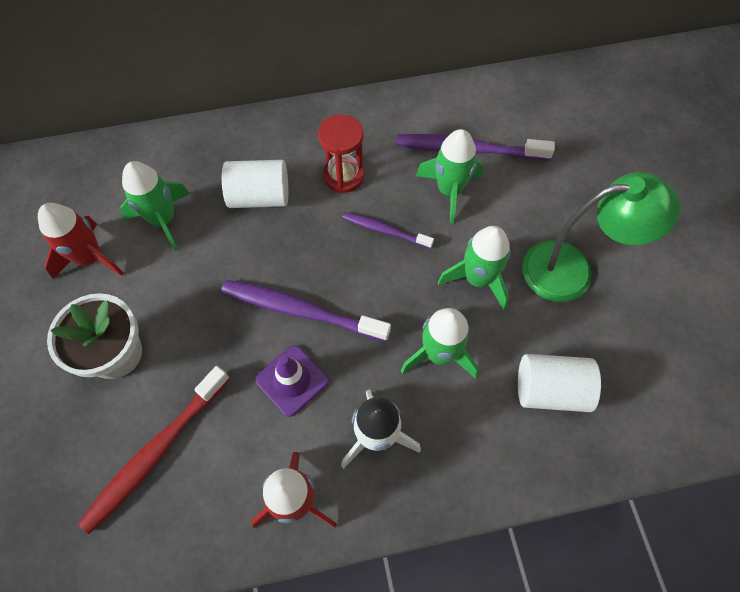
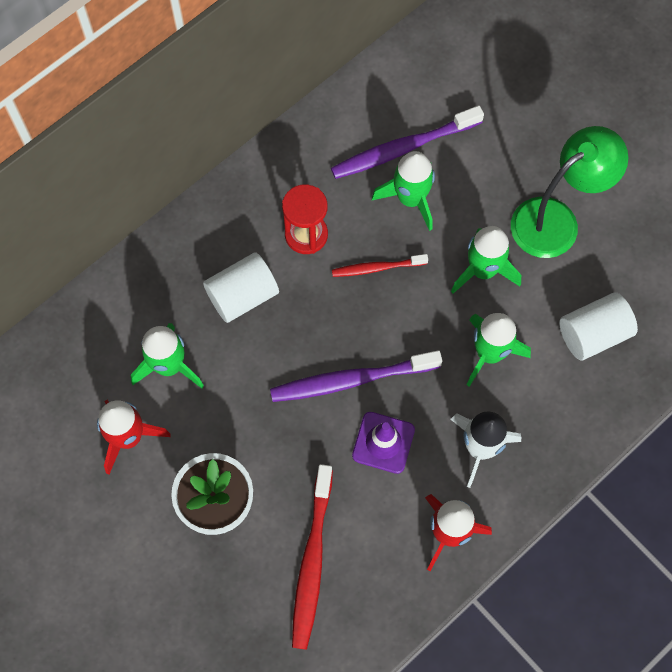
camera: 30 degrees left, 5 degrees up
purple toothbrush [342,212,434,249] -> red toothbrush [332,254,428,277]

